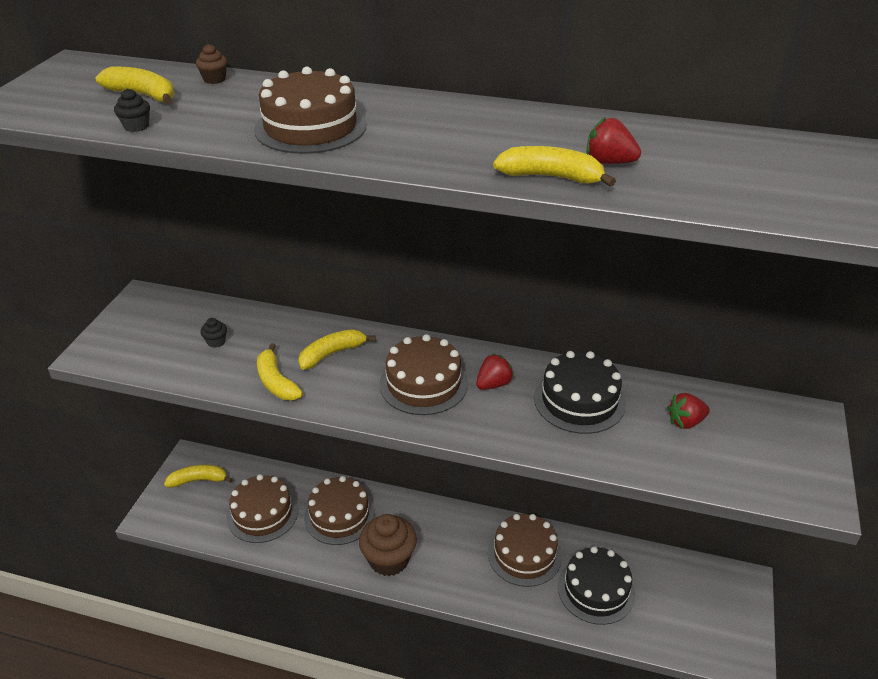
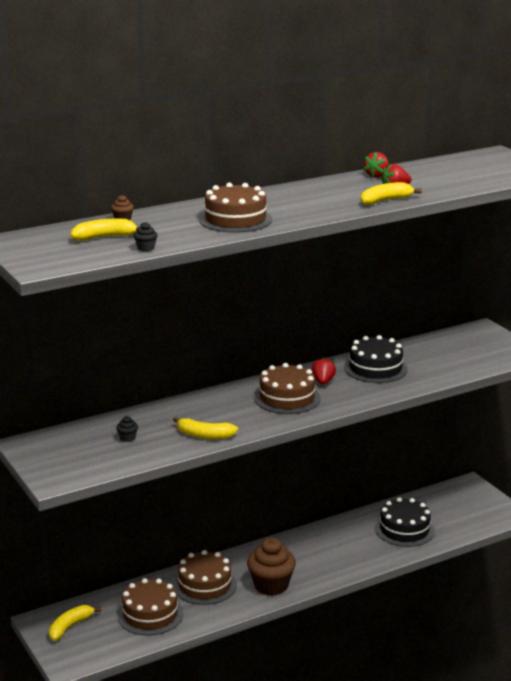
camera: 45 degrees left, 15 degrees down
yellow banana [298,329,376,370] -> none
brown cake [488,514,562,587] -> none
red strawberry [667,393,710,429] -> red strawberry moved to [363,152,389,178]

